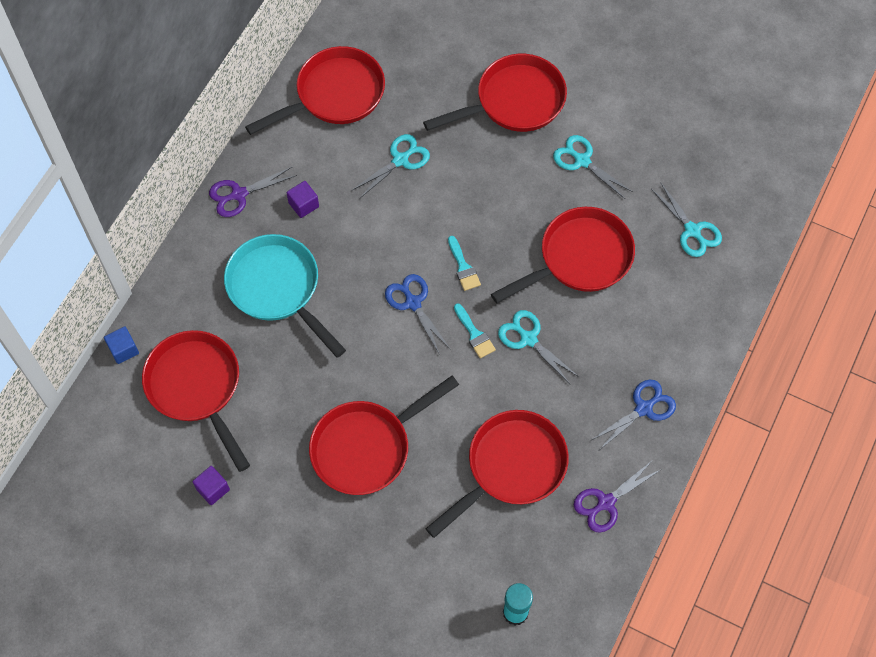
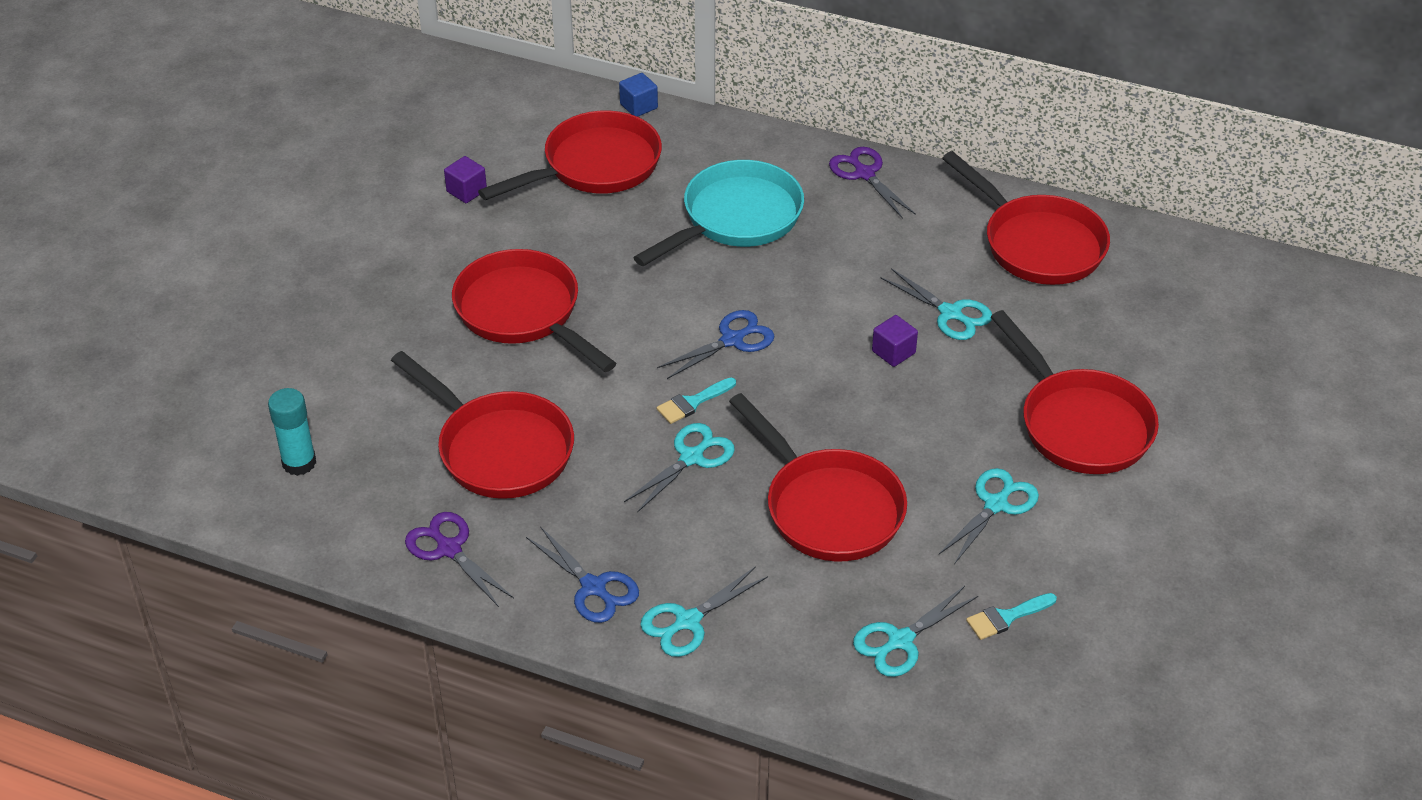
camera: 85 degrees right, 20 degrees down
purple cube [287,181,319,218] -> purple cube moved to [872,315,918,367]
turquoise brush [448,236,481,291] -> turquoise brush moved to [966,593,1057,640]
none -> turquoise scissors [640,566,768,657]

